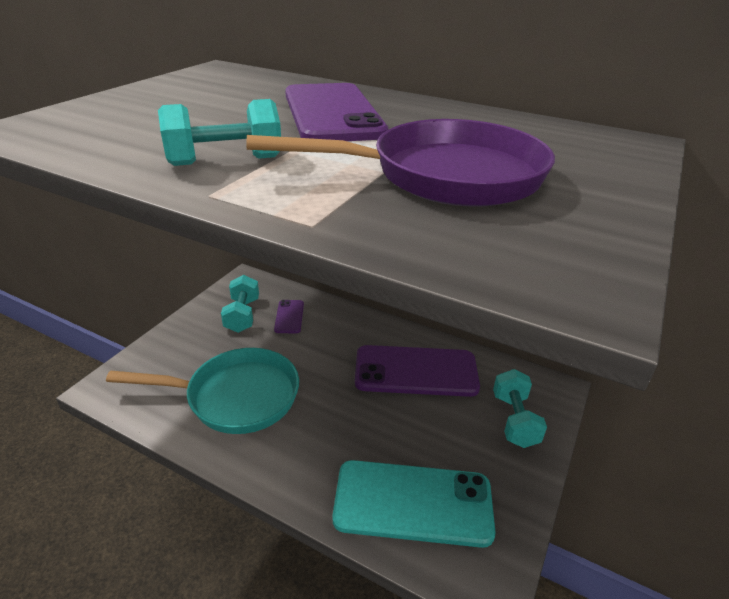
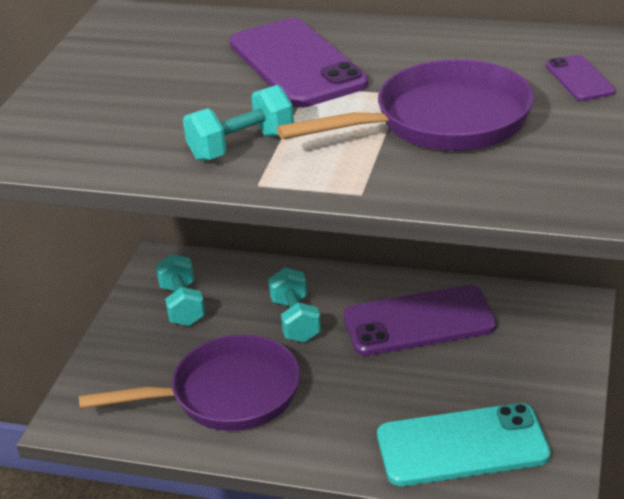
camera: 10 degrees left, 0 degrees up
turquoise pan [106,348,299,434] -> purple pan [79,334,300,431]
purple phone [274,300,304,333] -> purple phone moved to [546,55,616,101]
turquoise dumbbell [493,369,547,448] -> turquoise dumbbell moved to [268,268,321,343]

